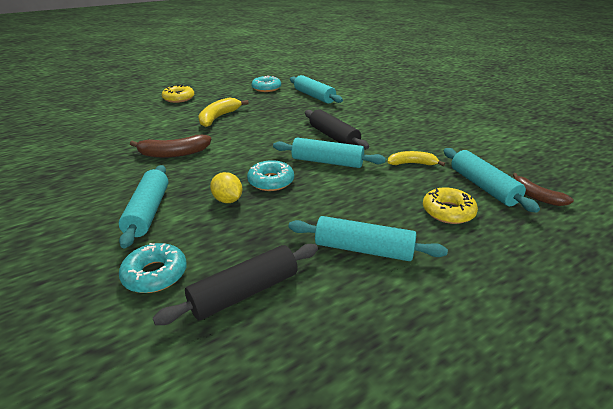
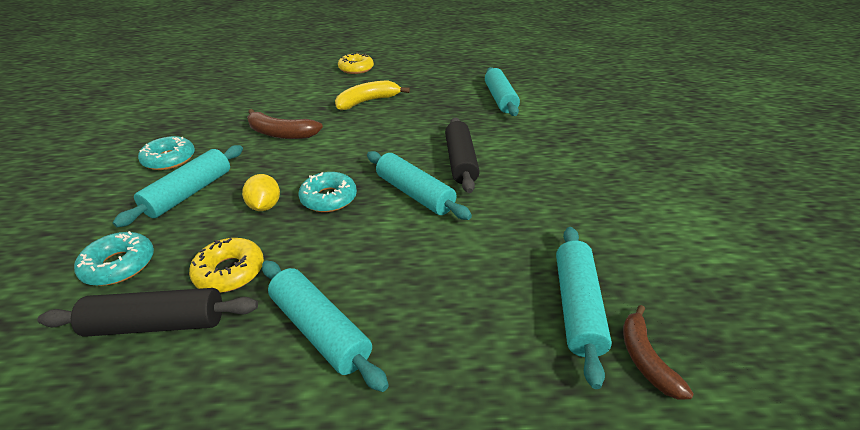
camera: 30 degrees right, 5 degrees up
turquoise donut [251,75,281,92] -> turquoise donut moved to [138,136,195,170]
yellow banana [387,151,445,166] -> none
yellow donut [423,187,478,224] -> yellow donut moved to [189,238,264,293]

